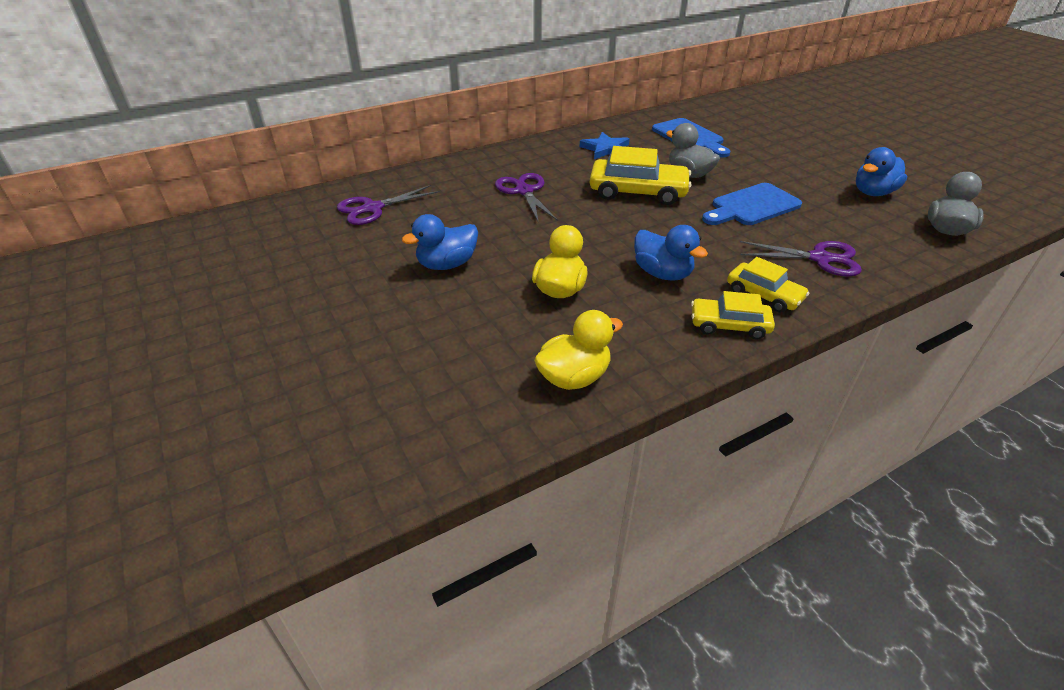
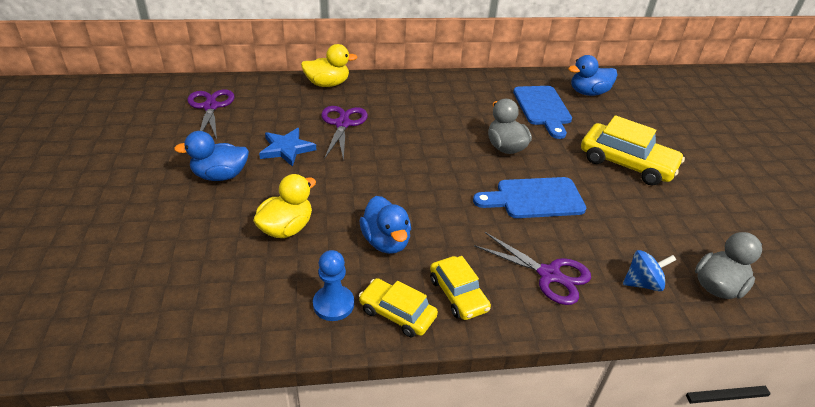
camera: 20 degrees right, 0 degrees up
purple scissors [337,185,440,225] -> purple scissors turned 90 degrees clockwise [187,89,235,139]
yellow duck [534,310,623,390] -> yellow duck moved to [301,44,357,87]
blue star [579,132,630,159] -> blue star moved to [259,128,316,167]
yellow car [590,146,691,205] -> yellow car moved to [581,115,685,186]
blue duck [855,147,907,196] -> blue duck moved to [568,55,618,96]
none -> blue pawn [313,250,354,321]
none -> blue spinning top [623,250,676,291]

